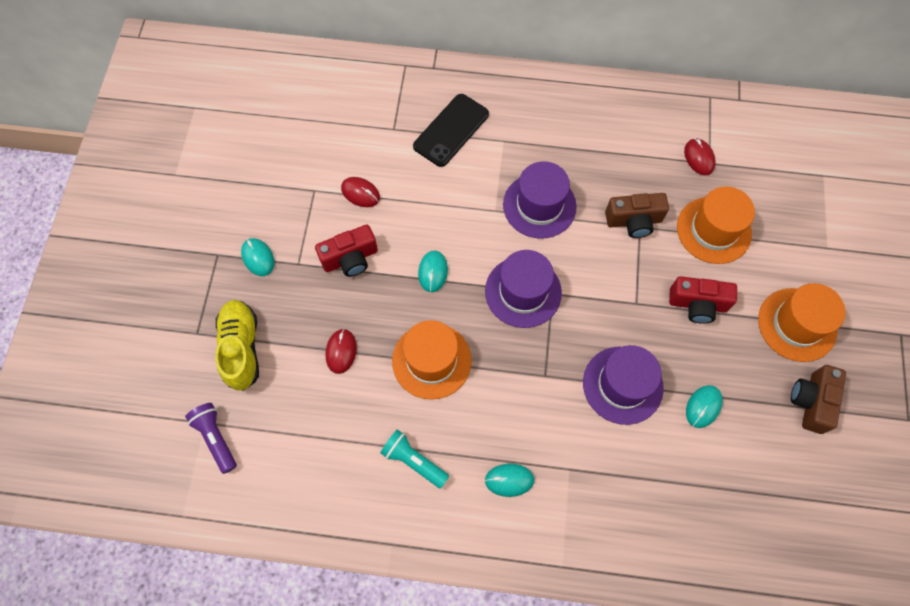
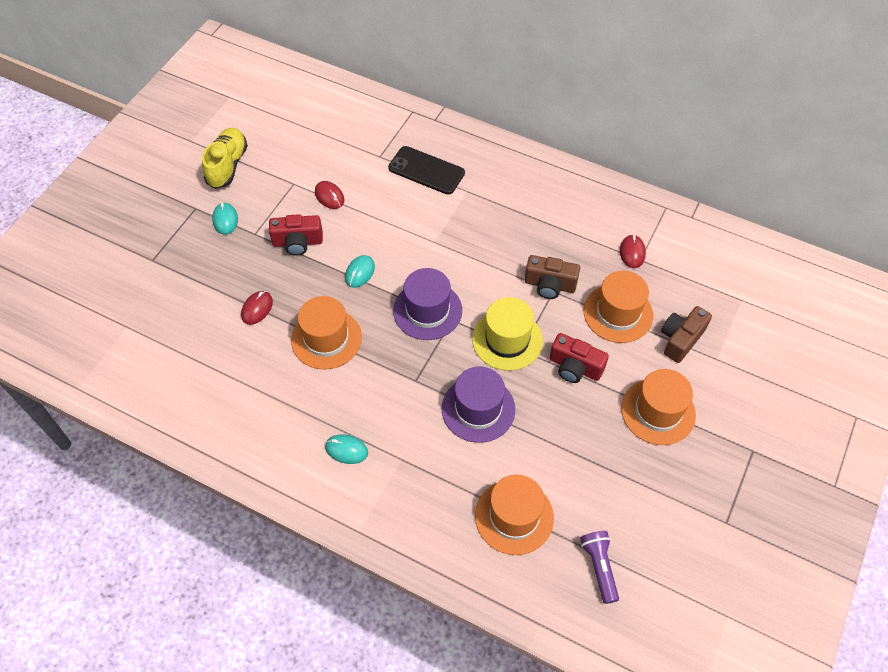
camera: 20 degrees right, 10 degrees down
purple flashlight [185,403,237,474] -> purple flashlight moved to [580,531,619,604]
yellow shoe [215,300,259,391] -> yellow shoe moved to [202,128,248,189]
turquoise flashlight [380,429,449,488] -> none
black phone [413,94,489,167] -> black phone turned 60 degrees clockwise [388,146,465,195]
purple hat [503,161,577,239] -> none
turquoise mouse [686,385,723,428] -> none
brown camera [791,365,846,434] -> brown camera moved to [661,306,712,363]
none -> yellow hat [472,297,543,371]
none -> orange hat [475,475,554,555]

